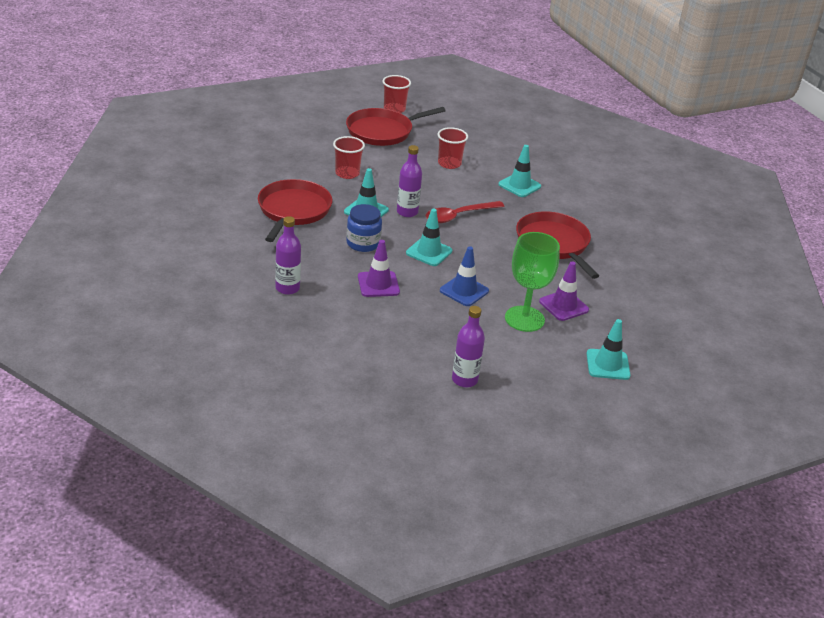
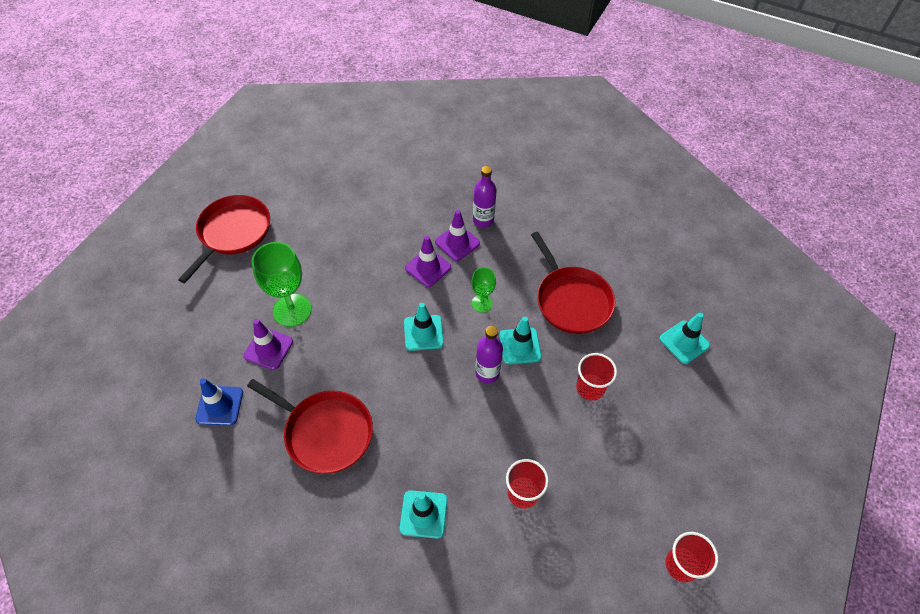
camera: 145 degrees right, 20 degrees up
red pan [346,107,446,146] -> red pan moved to [178,195,270,283]
blue jar [346,204,382,252] -> green goblet [471,267,496,313]
red spoon [426,201,505,223] -> none
blue traffic cone [440,246,489,306] -> blue traffic cone moved to [195,378,243,425]
purple bottle [452,306,485,387] -> none
turquoise traffic cone [586,319,631,380] -> turquoise traffic cone moved to [660,313,710,364]
none -> purple traffic cone [435,210,480,261]

